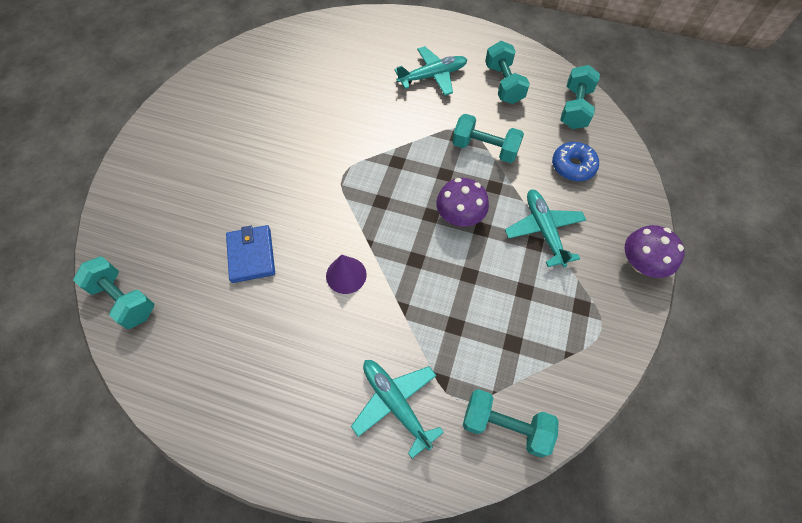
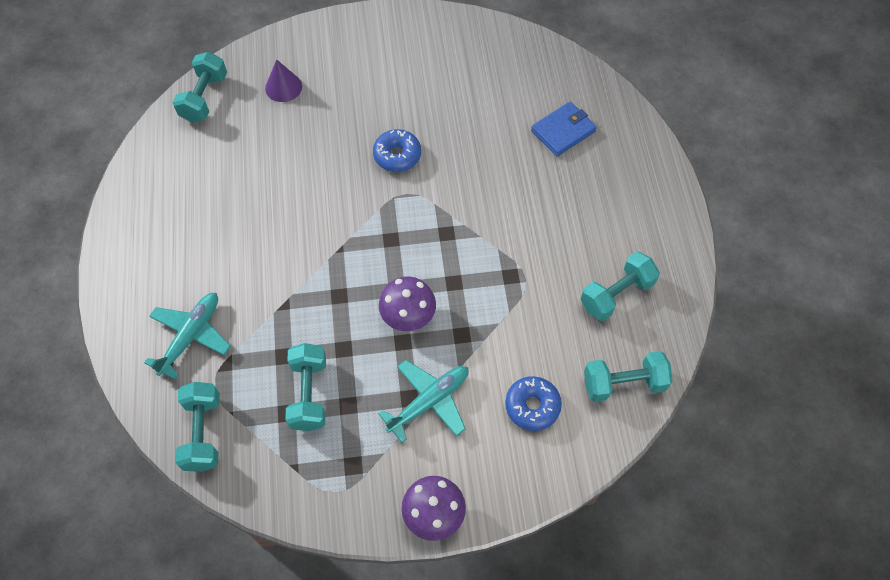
camera: 65 degrees right, 0 degrees up
blue wallet [226,225,275,283] -> blue wallet moved to [531,102,597,157]
purple cone [326,255,367,294] -> purple cone moved to [265,59,302,102]
turquoise plane [395,46,467,96] -> none
turquoise dumbbell [452,114,524,163] -> turquoise dumbbell moved to [285,343,326,431]
none -> blue donut [373,129,421,172]

